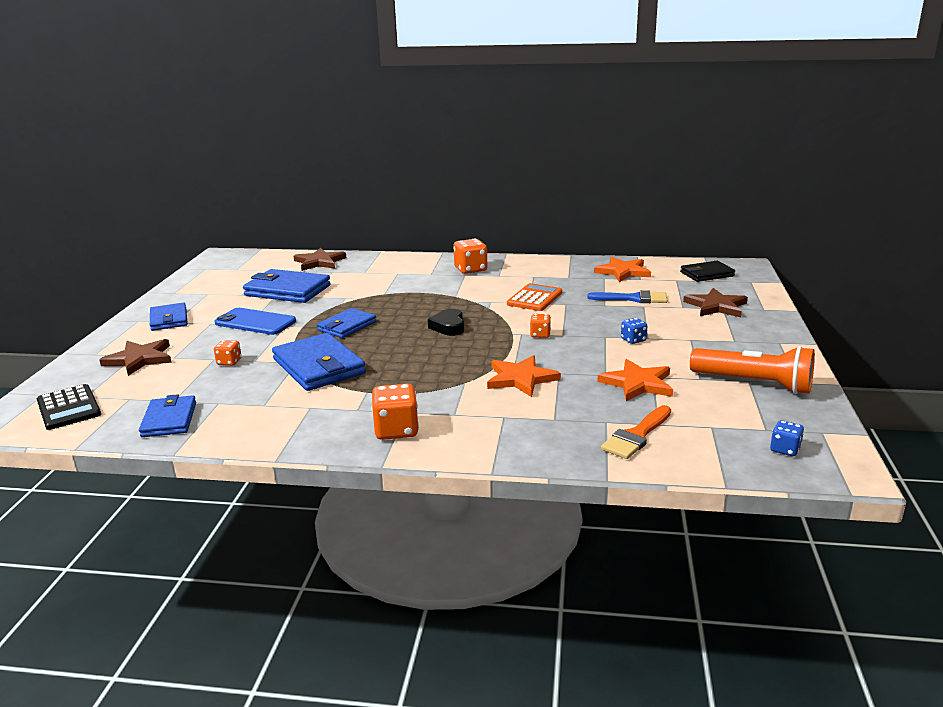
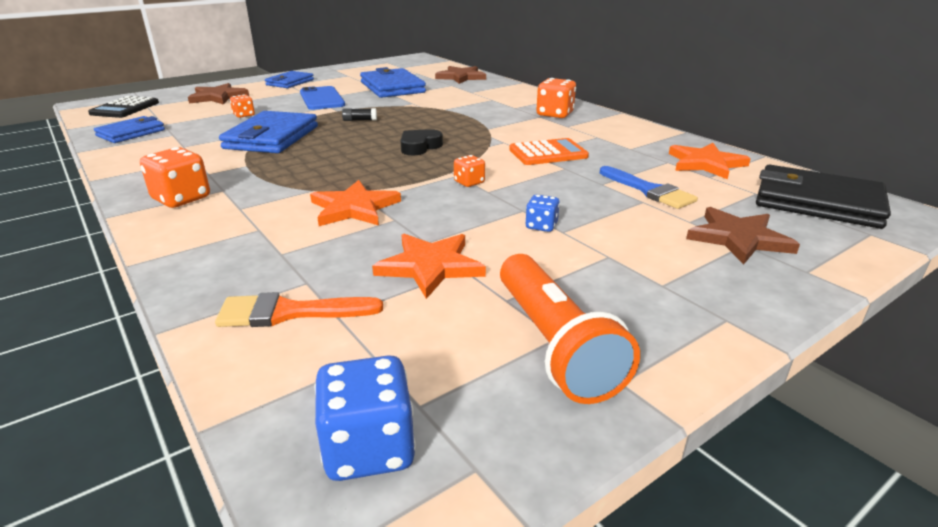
camera: 45 degrees right, 5 degrees up
blue wallet [317,308,376,338] -> black glue stick [342,108,377,121]
black wallet [680,261,735,282] -> black wallet [756,165,891,229], size x1.61
blue dice [770,420,804,456] -> blue dice [314,355,416,481], size x1.76

